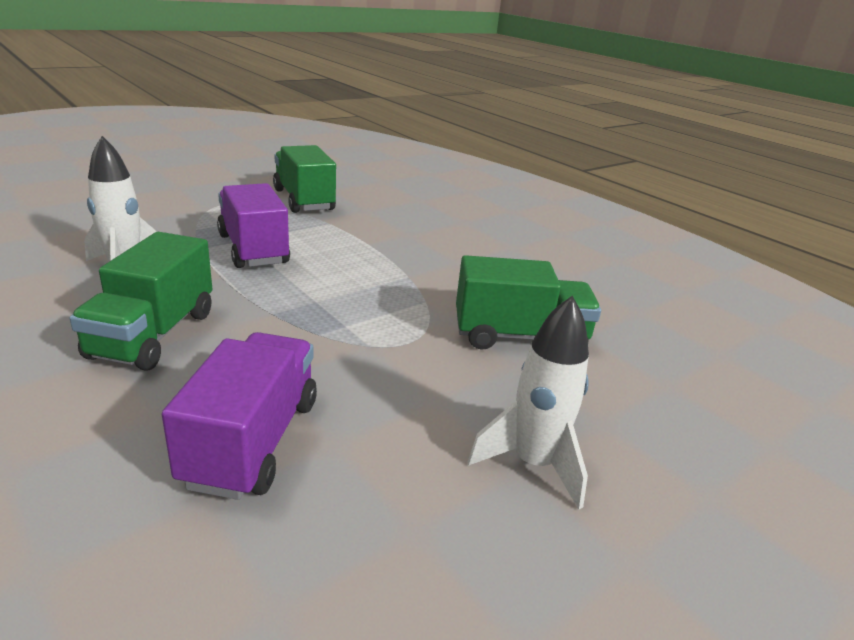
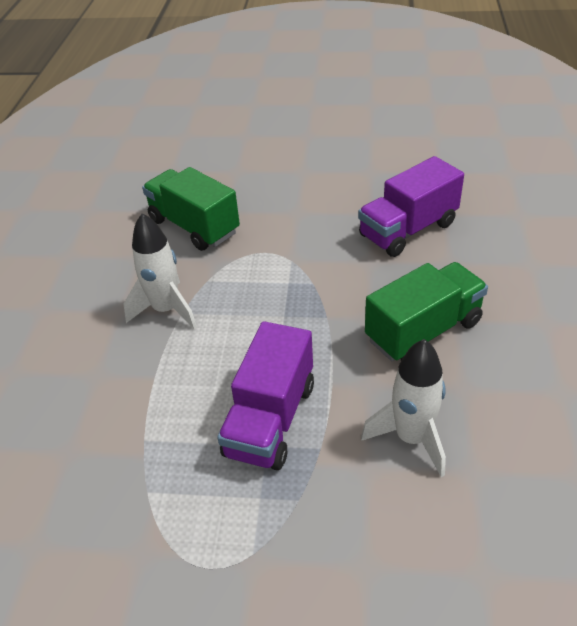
camera: 130 degrees left, 15 degrees up
green truck [273,145,336,213] -> none
white rocket [468,296,589,509] -> white rocket moved to [123,213,197,330]

